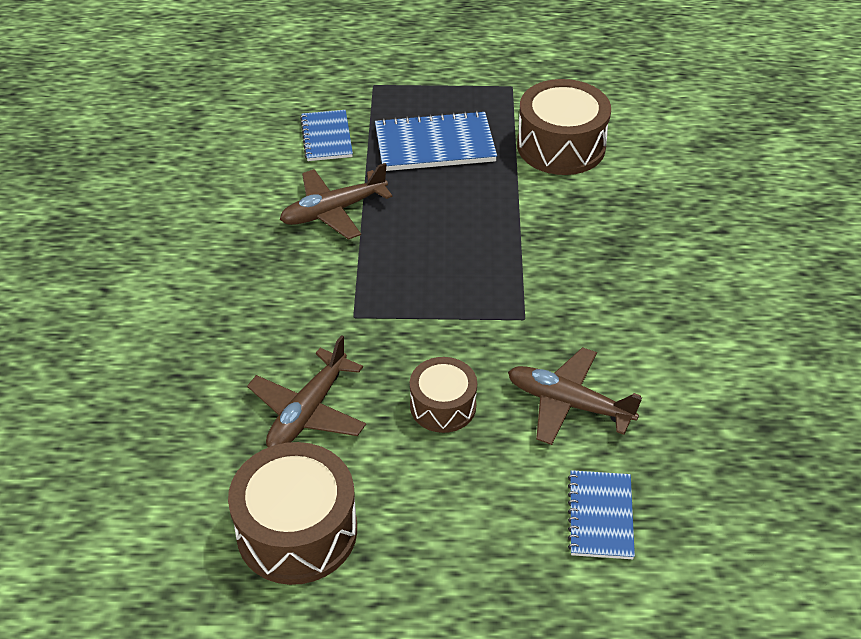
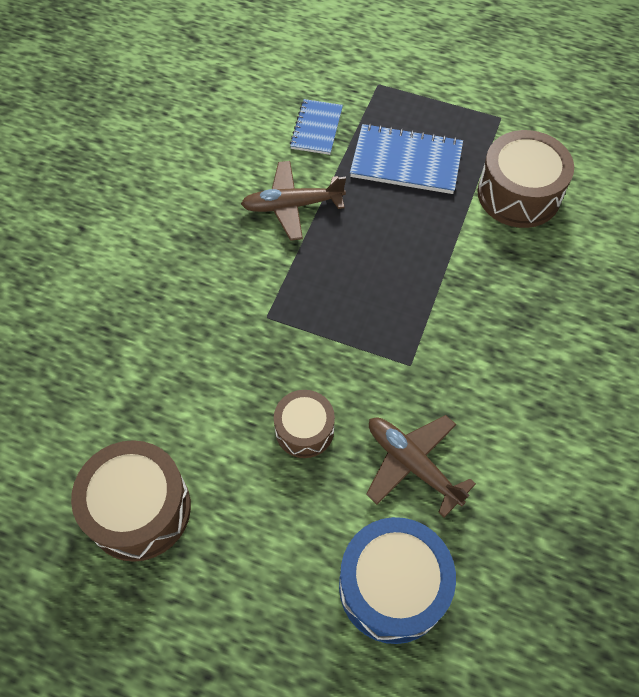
camera: 20 degrees right, 15 degrees up
brown plane [247,335,366,447] -> none
blue notebook [568,470,635,559] -> blue drum [339,517,456,644]

